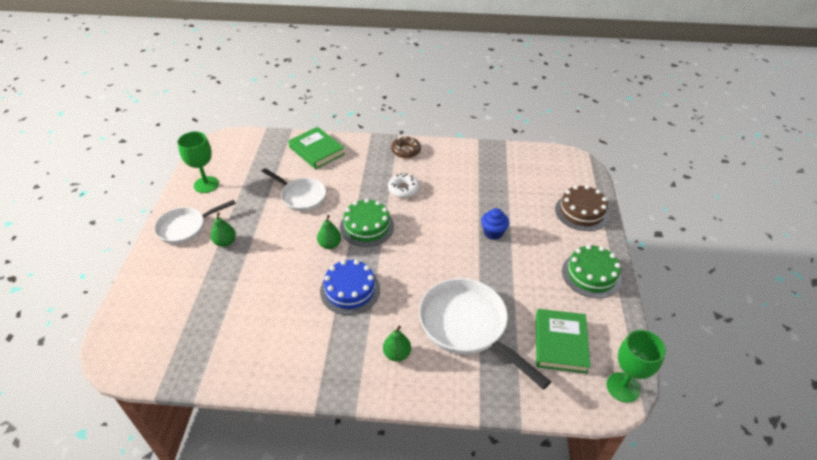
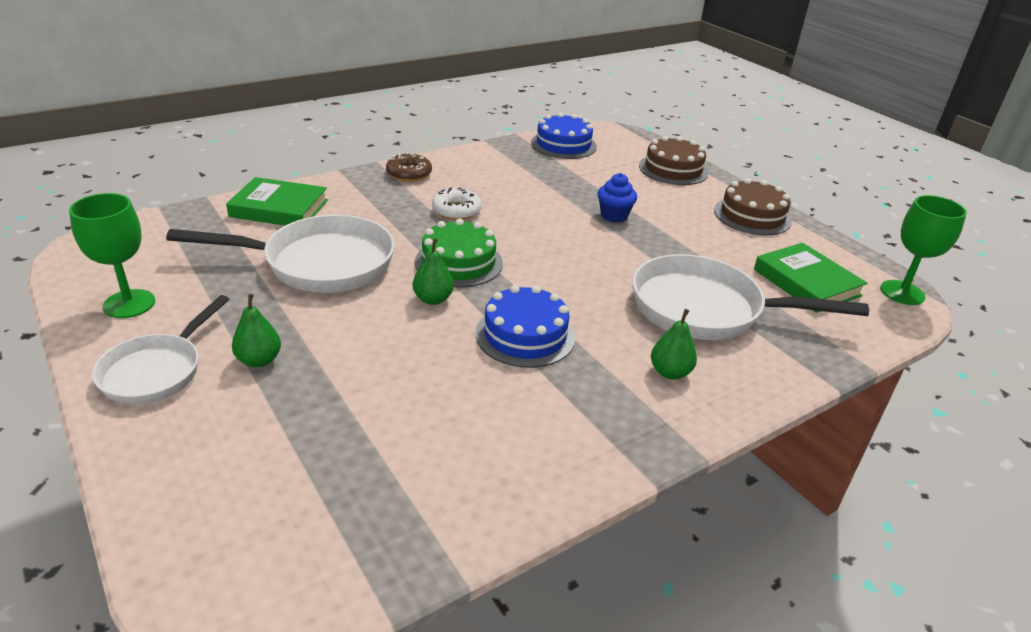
camera: 40 degrees left, 10 degrees down
white pan [262,168,326,211] -> white pan [166,215,395,293], size x1.61
green cake [562,245,622,298] -> brown cake [714,178,792,235]
none -> blue cake [531,113,597,159]

